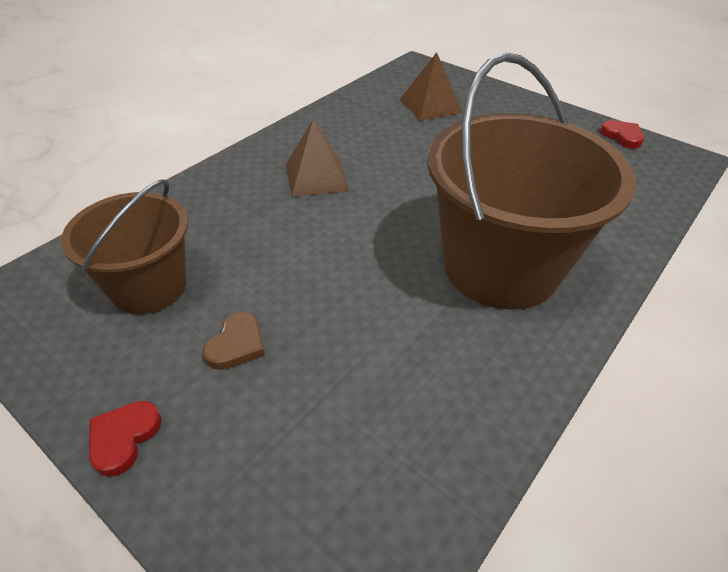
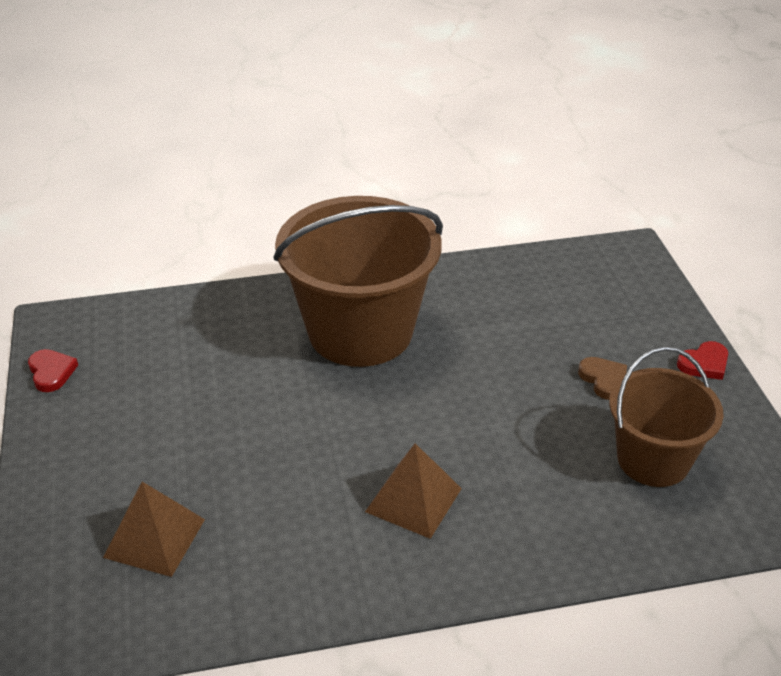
camera: 140 degrees left, 5 degrees down
brown heart [203,312,265,370] -> brown heart turned 90 degrees clockwise [578,357,627,400]
red heart [600,120,644,148] -> red heart turned 150 degrees clockwise [28,349,78,392]

